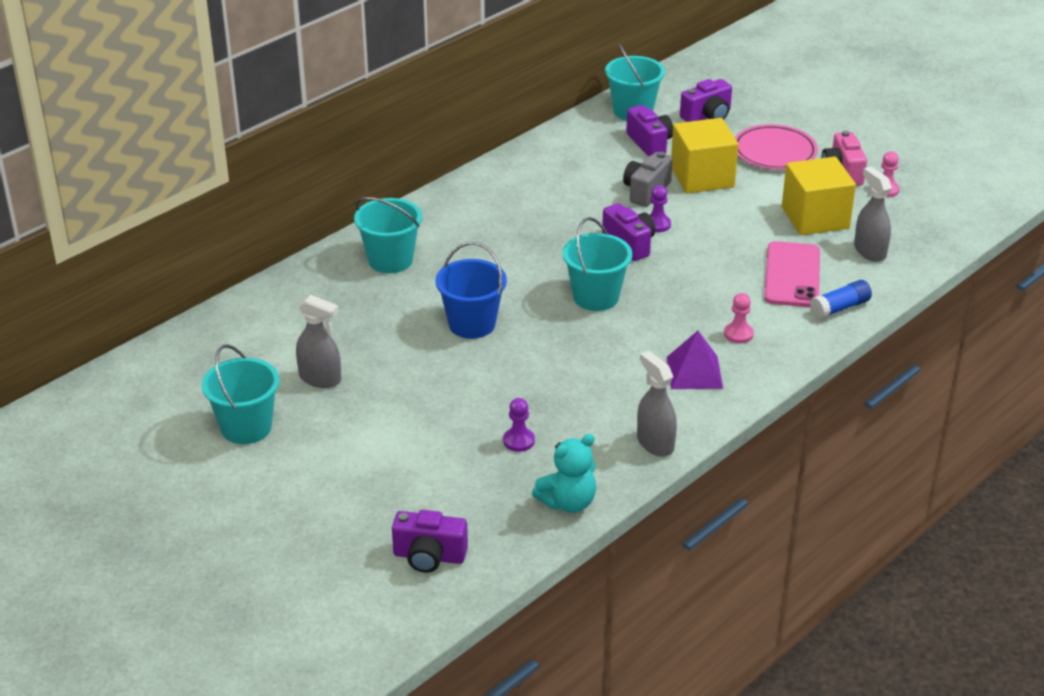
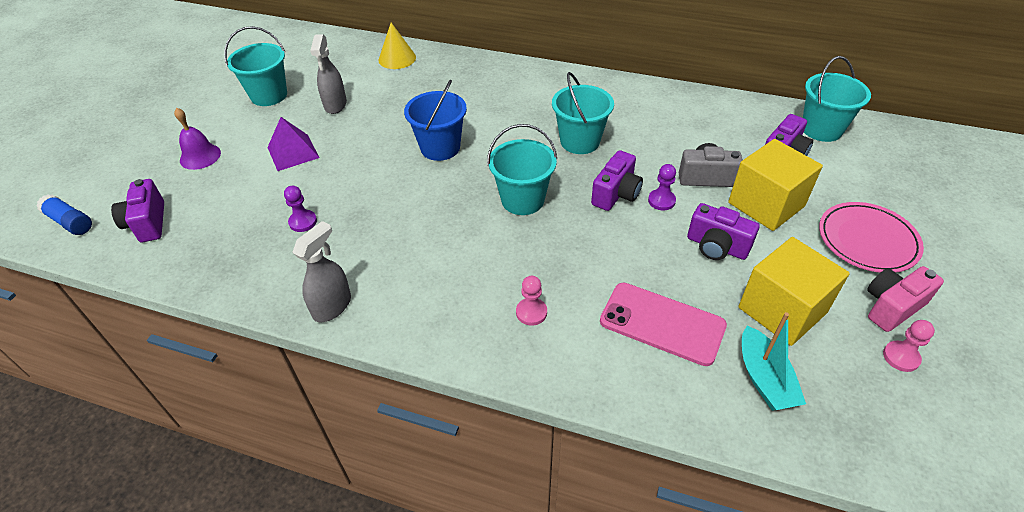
camera: 65 degrees right, 10 degrees up
turquoise bucket [354,197,422,273] -> turquoise bucket moved to [552,72,614,154]
turquoise teddy bear [532,434,596,513] -> none
purple pyramid [667,331,723,389] -> purple pyramid moved to [267,117,319,171]
purple camera [680,79,732,122] -> purple camera moved to [687,203,759,260]
pink phone [764,241,820,307] -> pink phone turned 45 degrees clockwise [600,283,727,366]
blue glue stick [810,280,872,319] -> blue glue stick moved to [36,194,92,235]
grey spray bottle [854,166,892,262] -> turquoise boat [742,312,806,411]
none -> purple bell [174,108,221,170]
none -> yellow cone [379,23,416,69]

